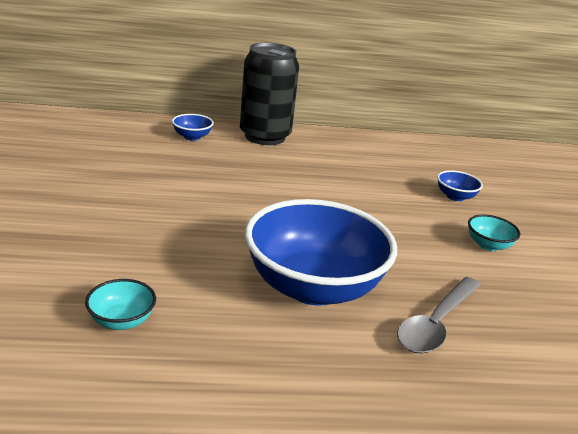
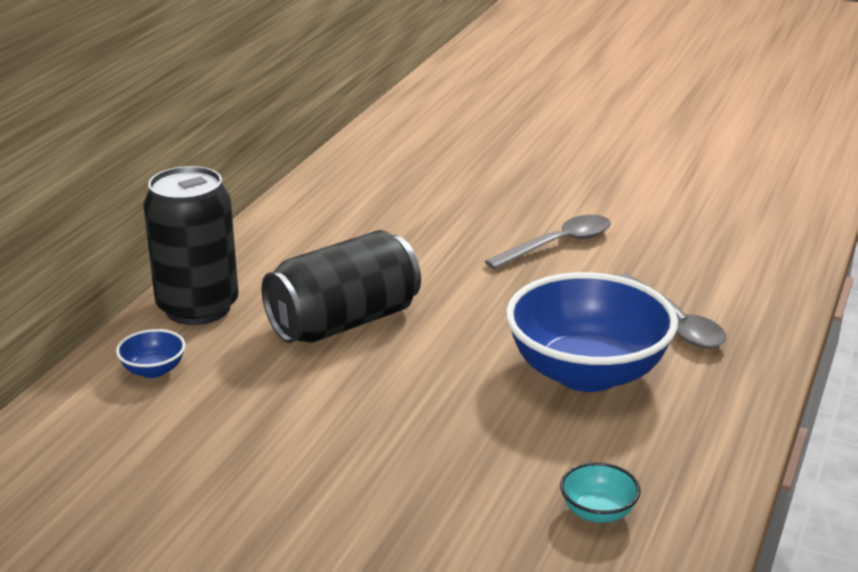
camera: 60 degrees left, 0 degrees up
blue bowl [437,170,483,201] -> none
turquoise bowl [468,215,520,251] -> grey spoon [485,215,611,269]
none -> black can [261,230,421,343]

